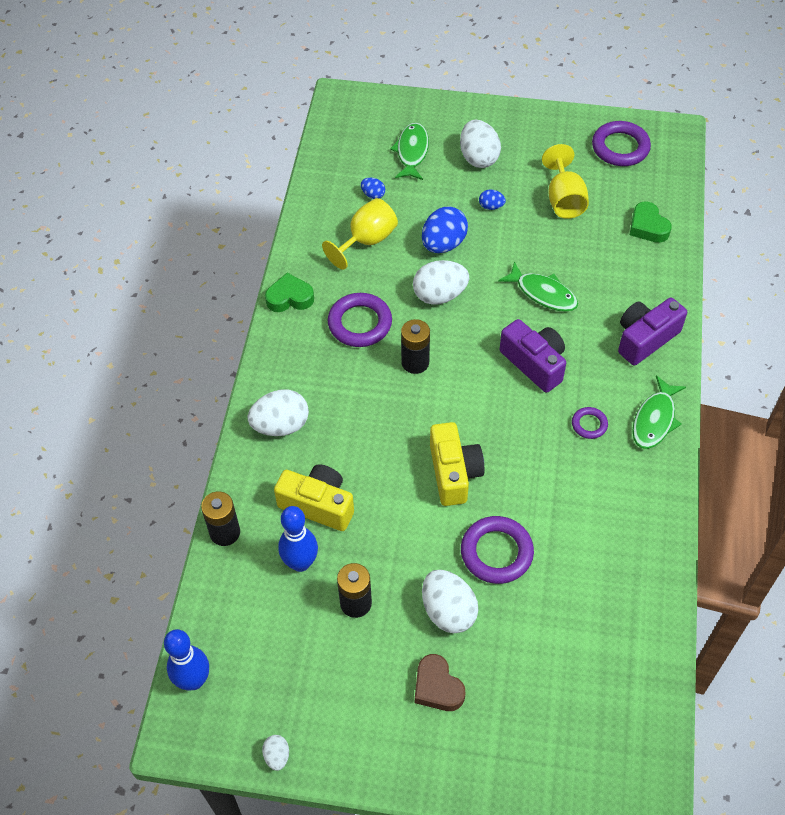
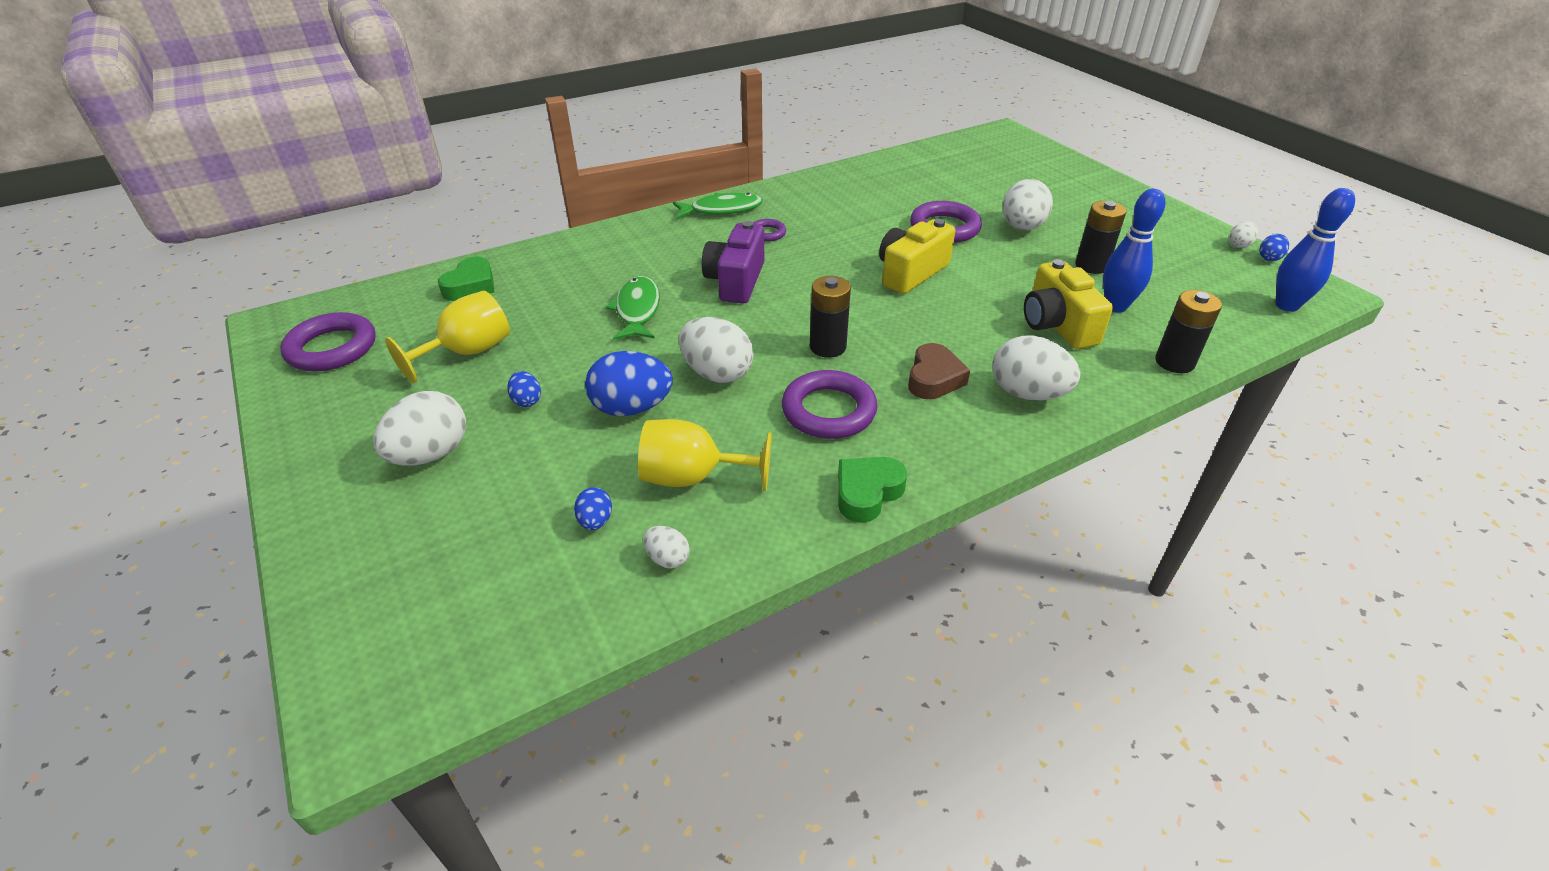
camera: 130 degrees left, 15 degrees down
green heart [265,273,314,312] -> green heart turned 90 degrees clockwise [838,457,907,523]
green fish [390,123,429,180] -> none
brown heart [415,654,465,711] -> brown heart moved to [908,343,970,399]
purple camera [618,297,687,366] -> none
none -> white egg [643,526,690,569]
none -> blue egg [1259,234,1289,261]

